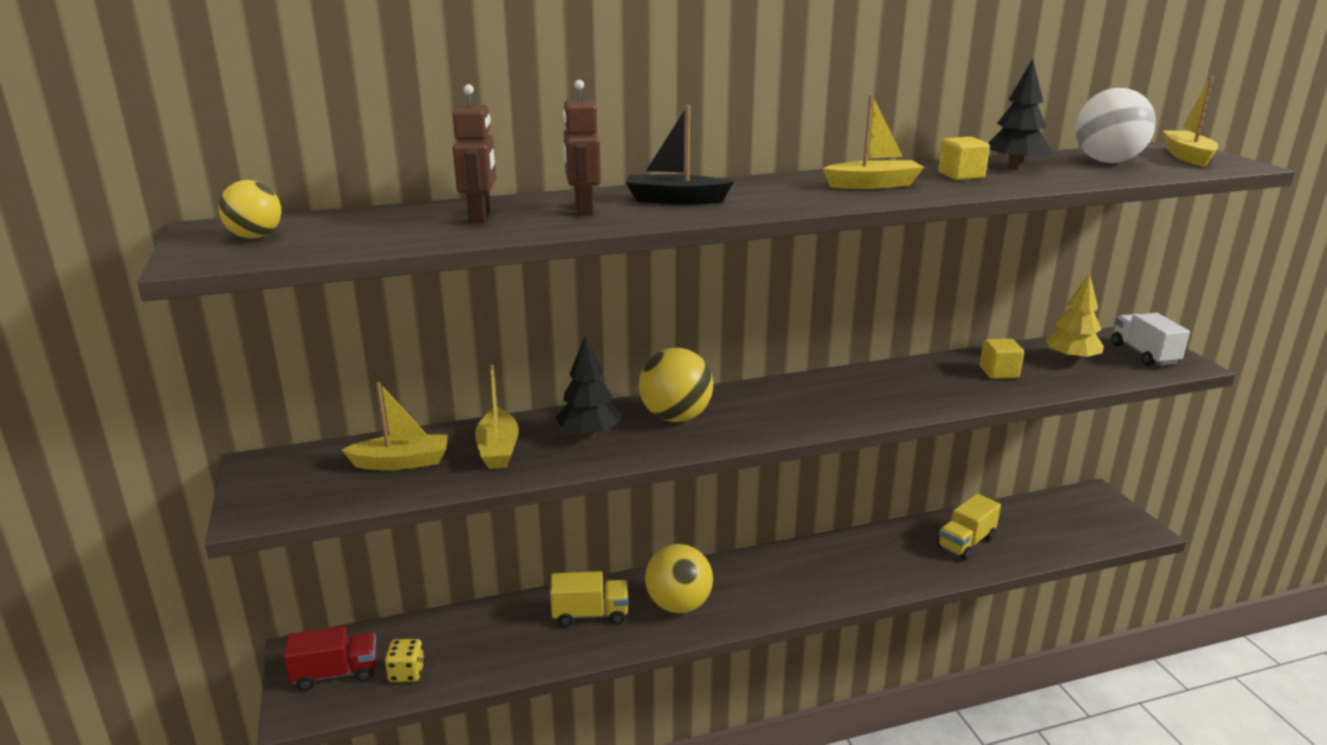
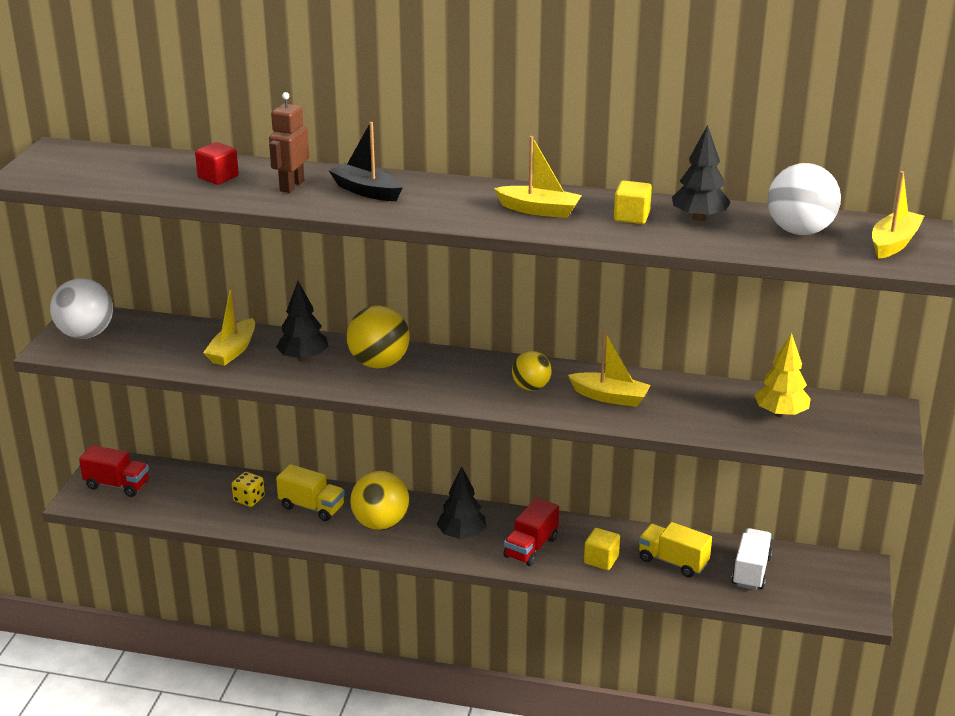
camera: 30 degrees right, 5 degrees up
yellow ball [218,180,281,239] -> yellow ball moved to [512,351,552,391]
yellow boat [342,382,448,470] -> yellow boat moved to [568,332,651,407]
yellow dice [385,639,424,682] -> yellow dice moved to [232,472,265,507]
brown robot [453,84,496,223] -> red cube [195,142,239,185]
yellow truck [937,494,1001,560] -> yellow truck turned 45 degrees clockwise [639,522,712,577]
yellow cube [980,339,1024,379] -> yellow cube moved to [584,528,620,570]
white truck [1111,313,1190,366] -> white truck moved to [731,528,772,590]
none -> white ball [50,278,113,339]
none -> black tree [437,466,487,539]
none -> red truck [504,498,559,566]

